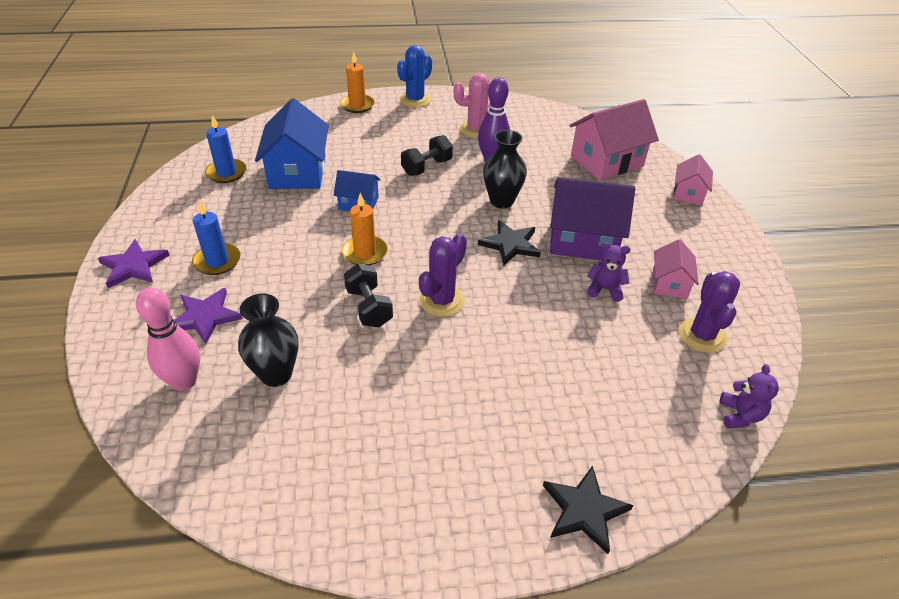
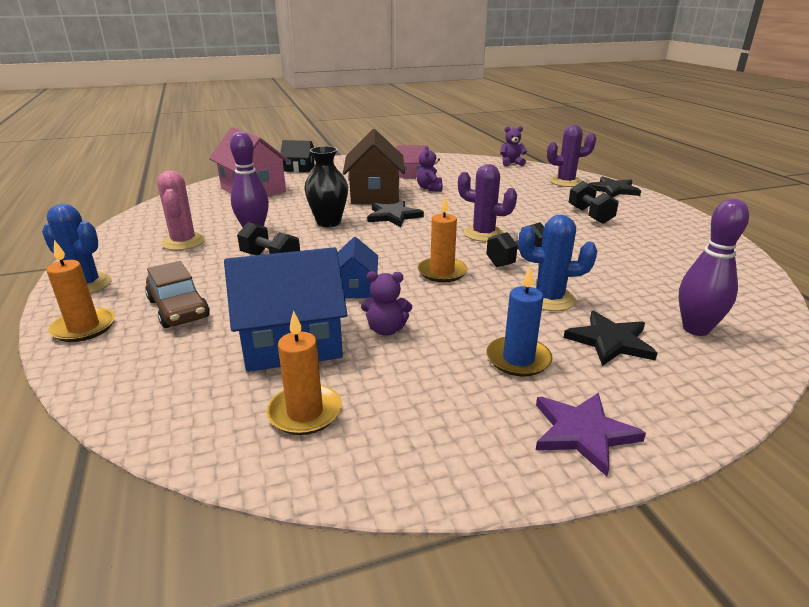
camera: 100 degrees left, 15 degrees down
pink bowling pin [136,287,200,391] -> purple bowling pin [678,199,749,336]
purple star [175,288,243,344] -> black star [564,311,657,366]
blue candle [205,115,247,183] -> orange candle [267,310,342,435]
black vase [238,294,298,387] -> none
purple house [550,177,635,260] -> brown house [343,129,405,204]
pink house [674,154,713,205] -> black house [280,140,315,172]
purple cactus [679,271,740,353] -> purple cactus moved to [547,125,596,187]
none -> brown car [145,261,210,328]
none -> purple teddy bear [361,271,412,336]
none -> blue cactus [519,215,597,311]
none -> black dumbbell [569,181,619,224]

